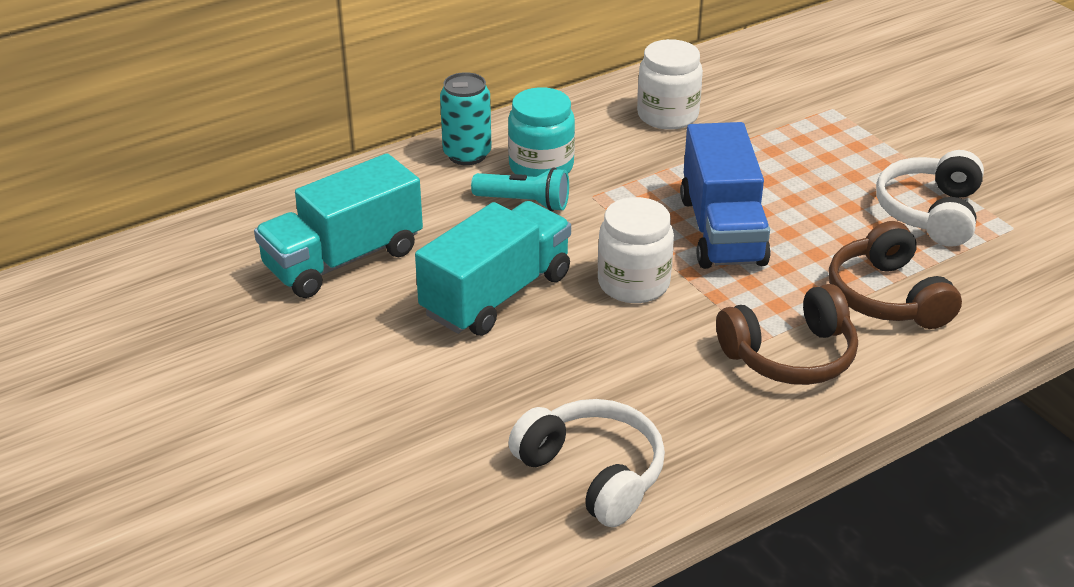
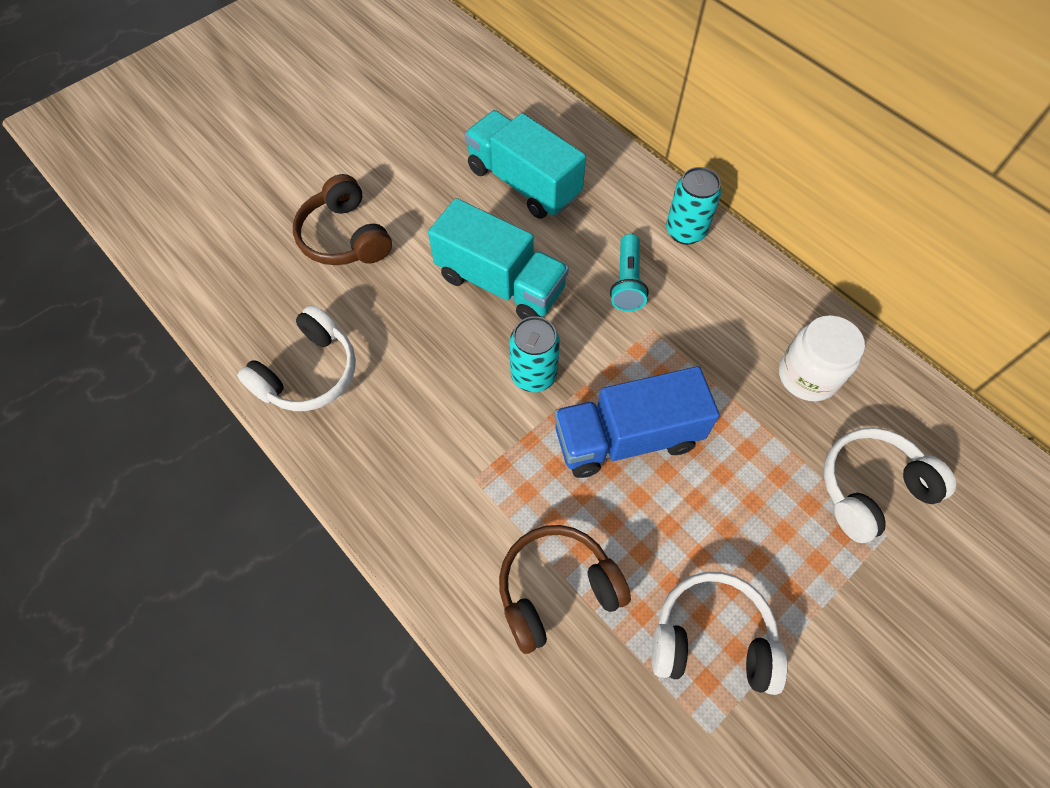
camera: 80 degrees right, 25 degrees up
turquoise jar [508,87,575,177] -> none
white jar [598,197,674,303] -> turquoise can [509,316,560,392]
brown headphones [716,284,858,385] -> brown headphones moved to [293,174,392,265]
none -> white headphones [824,428,956,543]

